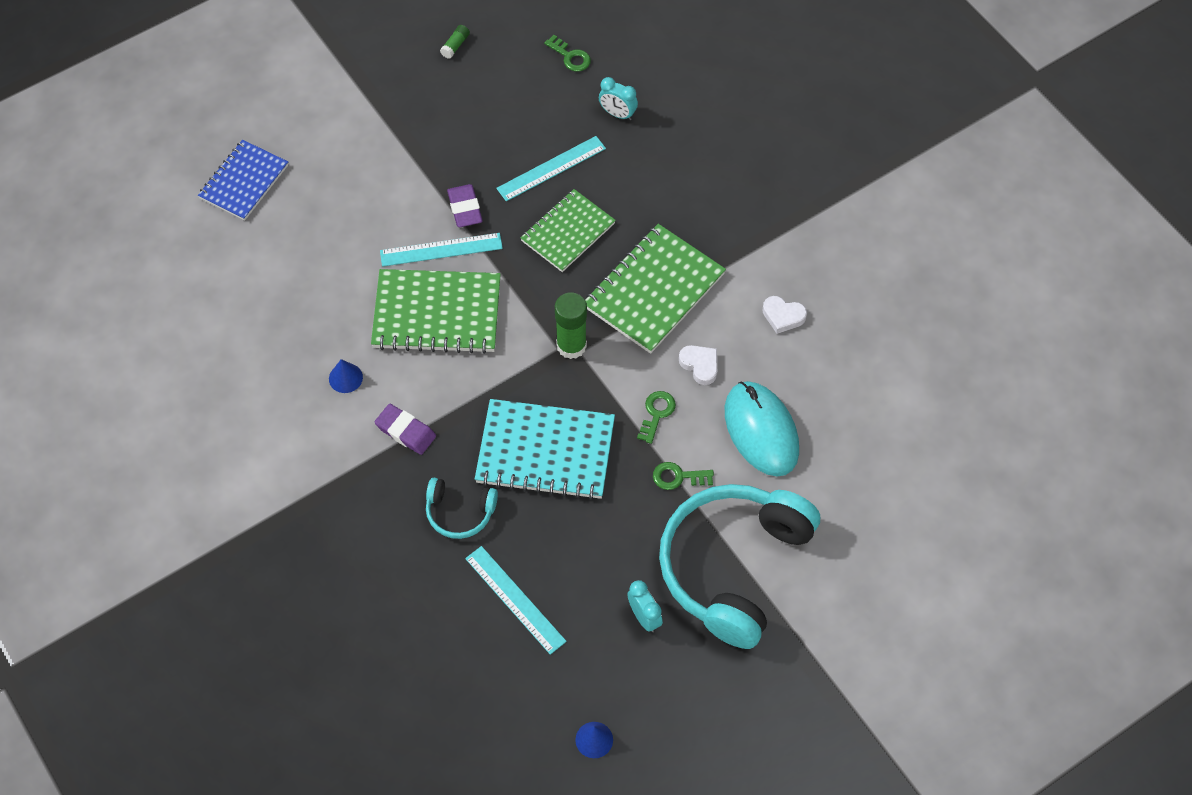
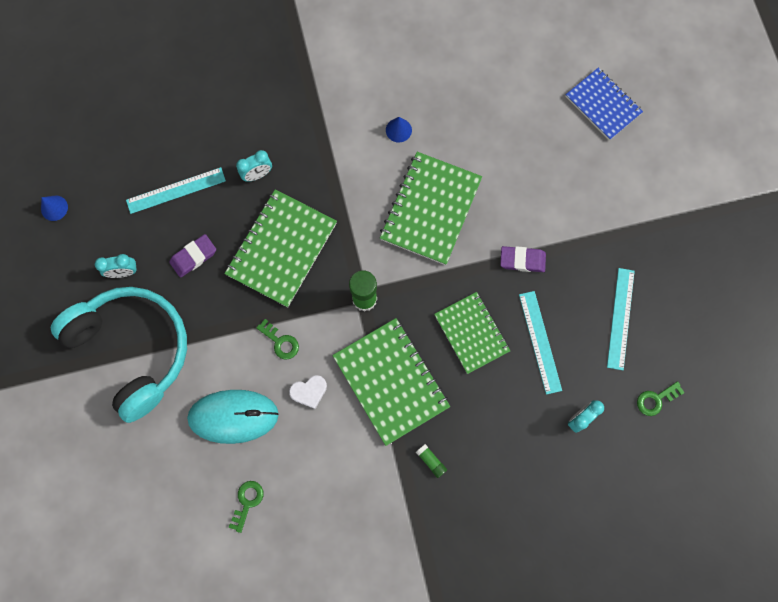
camera: 110 degrees right, 15 degrees up
purple eraser [375,404,436,455] -> purple eraser moved to [169,234,216,278]
turquoise ruler [380,233,503,267] -> turquoise ruler moved to [607,268,635,370]
turquoise headphones [426,478,498,539] -> turquoise clock [236,150,272,182]
green glue stick [440,25,470,59] -> green glue stick moved to [416,444,447,478]
turquoise notebook [475,399,615,500] -> green notebook [224,189,337,307]
green key [653,462,714,490] -> green key moved to [229,481,264,533]
white heart [762,296,807,334] -> none

